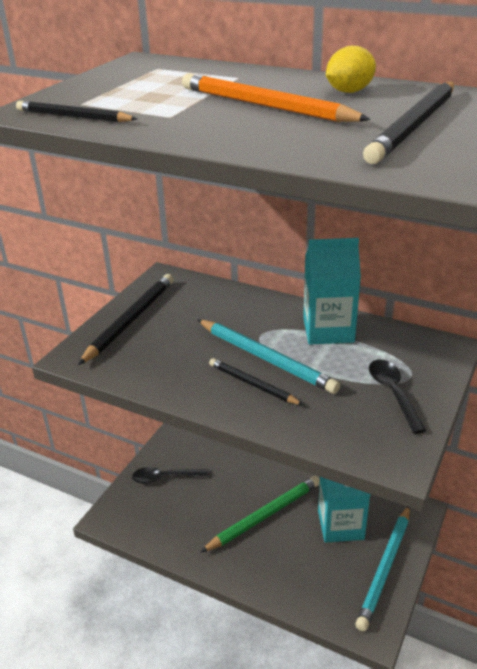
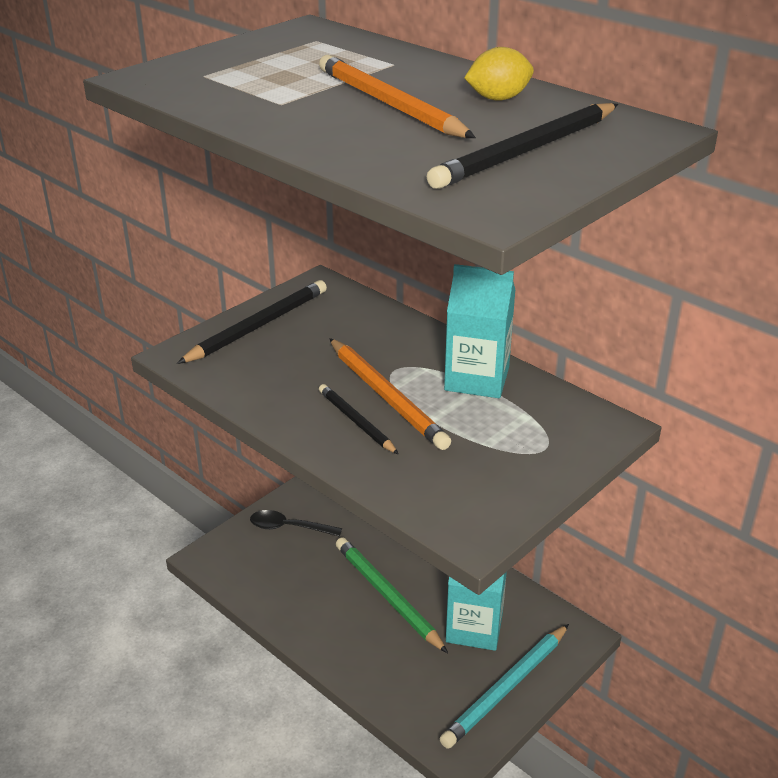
camera: 15 degrees right, 0 degrees up
black pencil [16,101,137,122] -> none
turquoise pencil [197,319,340,394] -> orange pencil [329,338,451,450]
green pencil [200,476,320,553] -> green pencil turned 105 degrees counterclockwise [336,537,448,653]
black spoon [369,360,427,434] -> none

